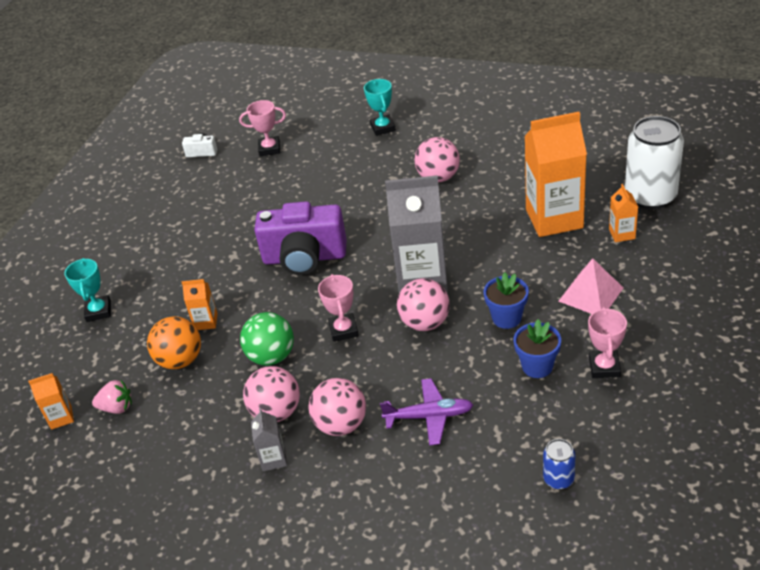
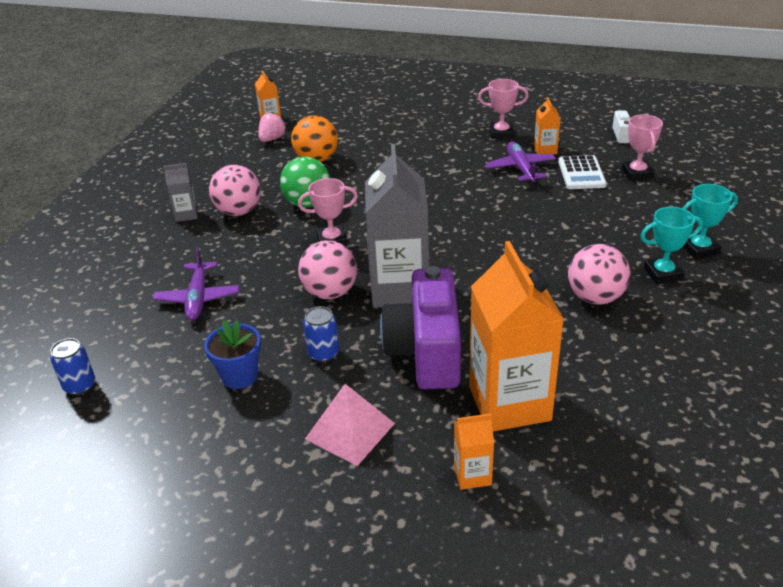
camera: 85 degrees right, 5 degrees down
turquoise trophy [64,258,111,322] -> turquoise trophy moved to [641,207,703,284]
pink strawberry [92,380,132,414] -> pink strawberry turned 150 degrees counterclockwise [258,112,286,142]
orange carton [182,279,218,330] -> orange carton moved to [534,97,561,154]
purple camera [254,201,347,275] -> purple camera moved to [380,266,461,389]
pink ball [308,378,366,436] -> none
blue flower pot [483,272,529,329] -> blue can [303,306,339,362]
pink trophy [588,307,627,378] -> pink trophy moved to [478,79,529,139]
white can [625,116,684,209] -> none
none -> purple plane [486,141,556,183]
none -> white calculator [558,155,607,189]

